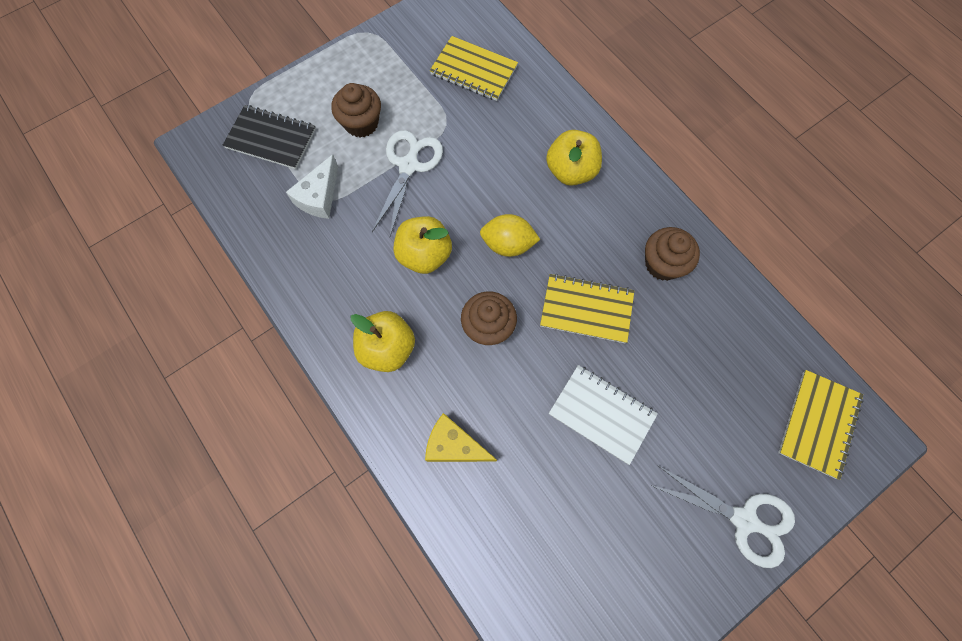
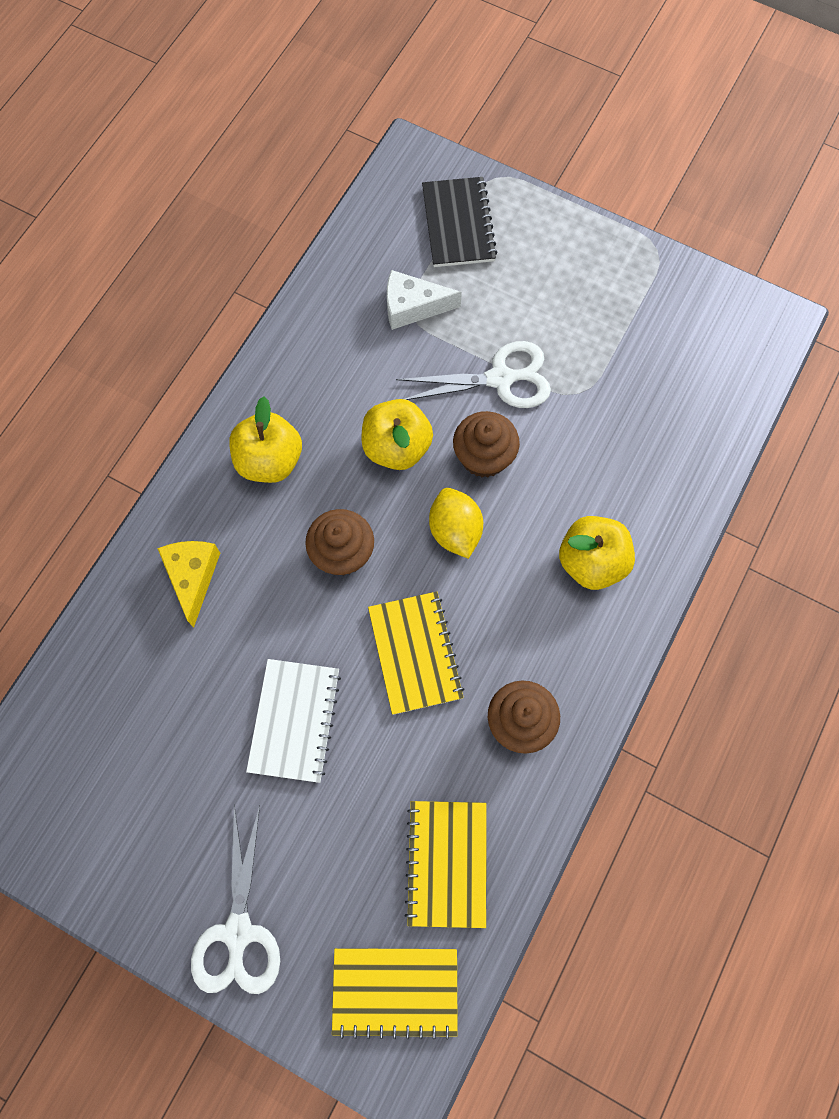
camera: 65 degrees right, 0 degrees up
brown cupcake [331,83,381,138] -> brown cupcake moved to [453,411,520,478]
yellow notebook [430,36,518,101] -> yellow notebook moved to [404,801,487,928]

